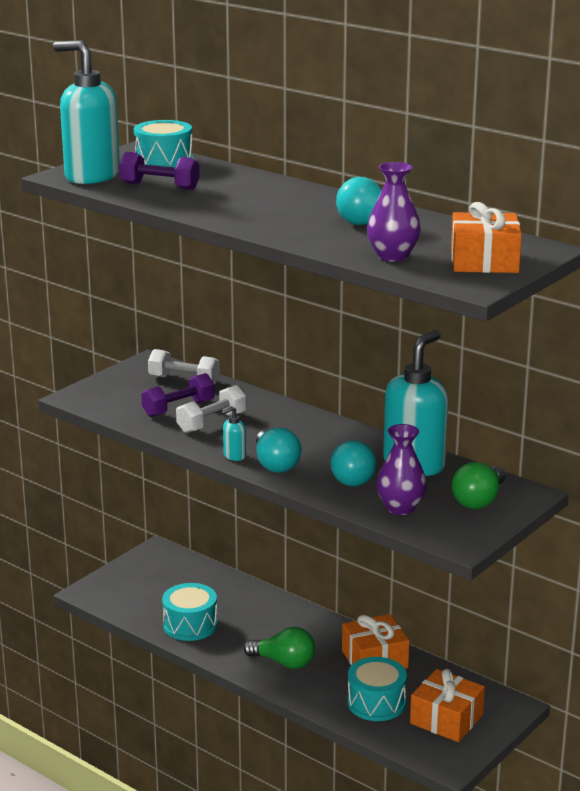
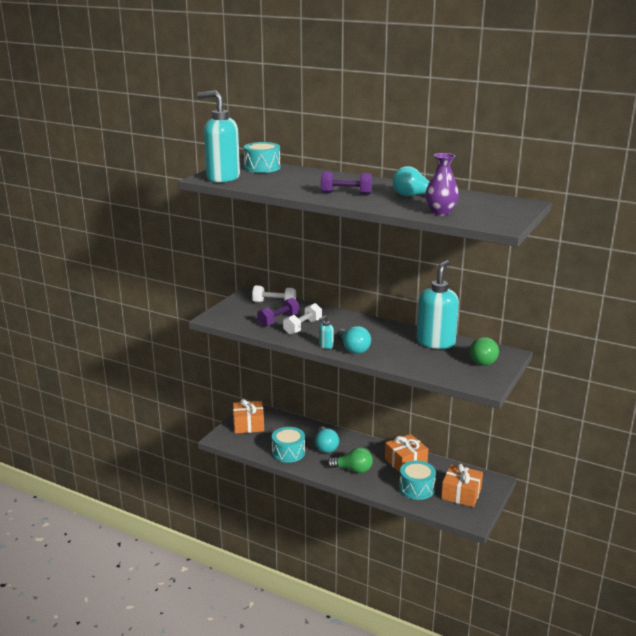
camera: 10 degrees left, 0 degrees up
purple dumbbell [119,152,200,190] -> purple dumbbell moved to [321,172,372,195]
turquoise light bulb [330,440,376,486] -> turquoise light bulb moved to [315,427,339,453]
purple vase [376,424,427,515] -> none
orange gift [451,202,522,273] -> orange gift moved to [233,399,264,434]

